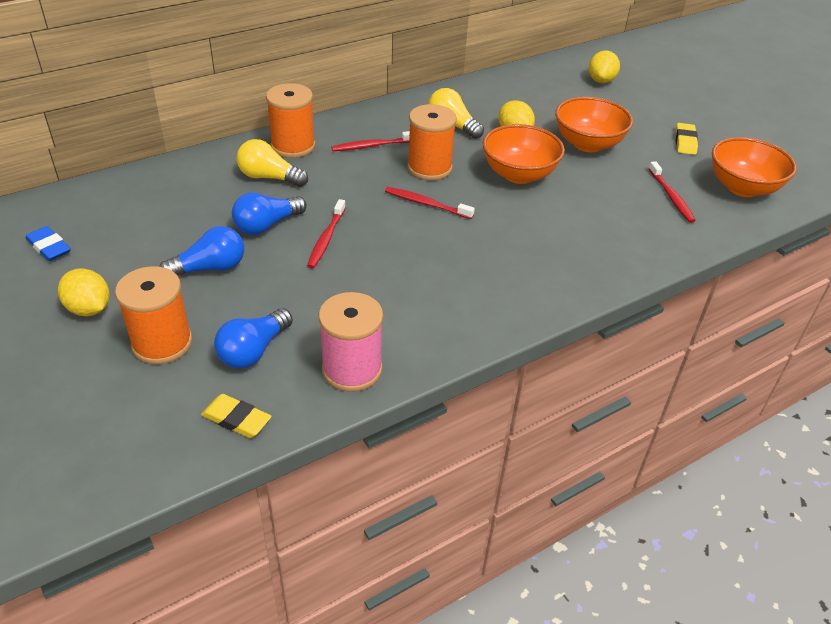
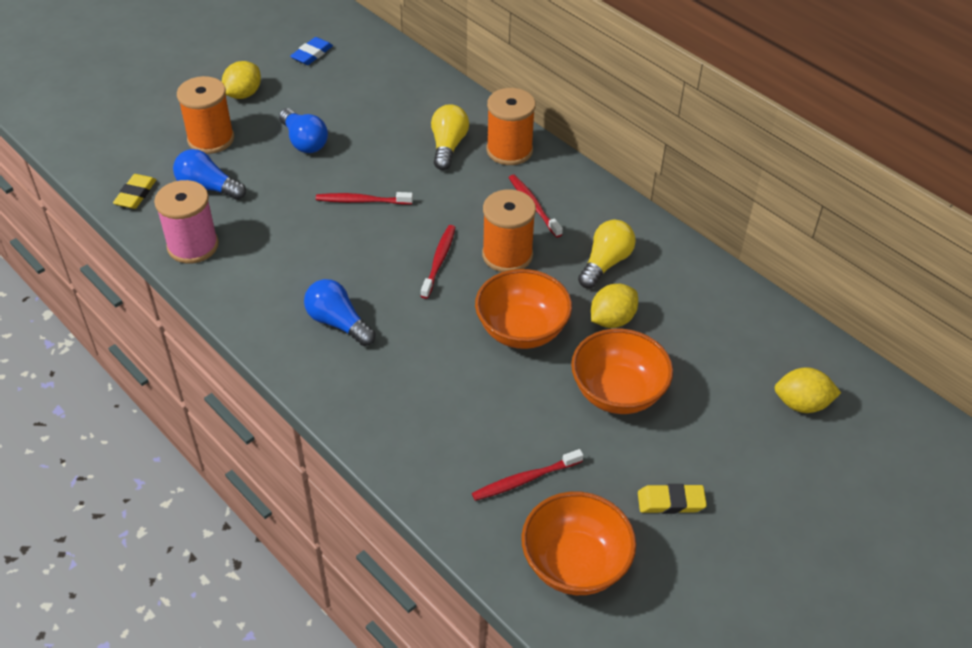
camera: 80 degrees right, 5 degrees up
blue light bulb [232,193,307,235] -> blue light bulb moved to [304,279,376,346]

